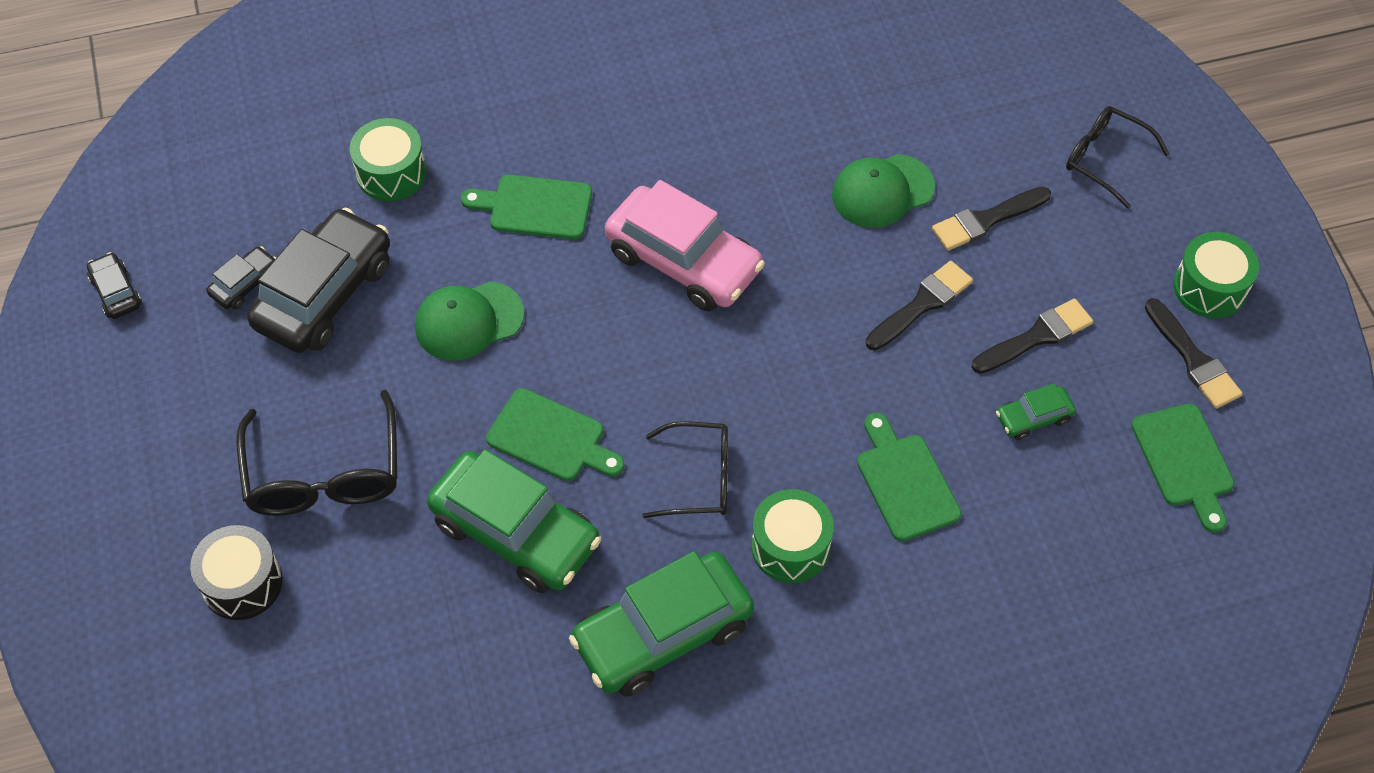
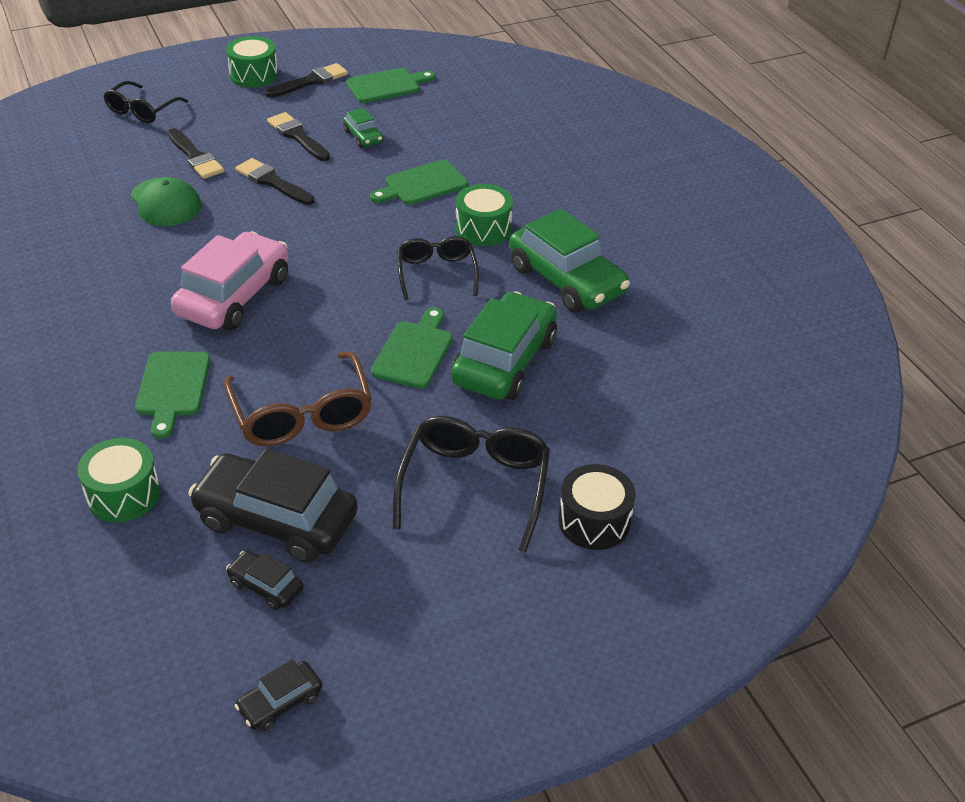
camera: 100 degrees left, 15 degrees down
black glasses [236,390,397,516] -> black glasses turned 60 degrees counterclockwise [393,416,550,553]
green cap [415,281,524,361] -> brown glasses [224,351,372,446]

